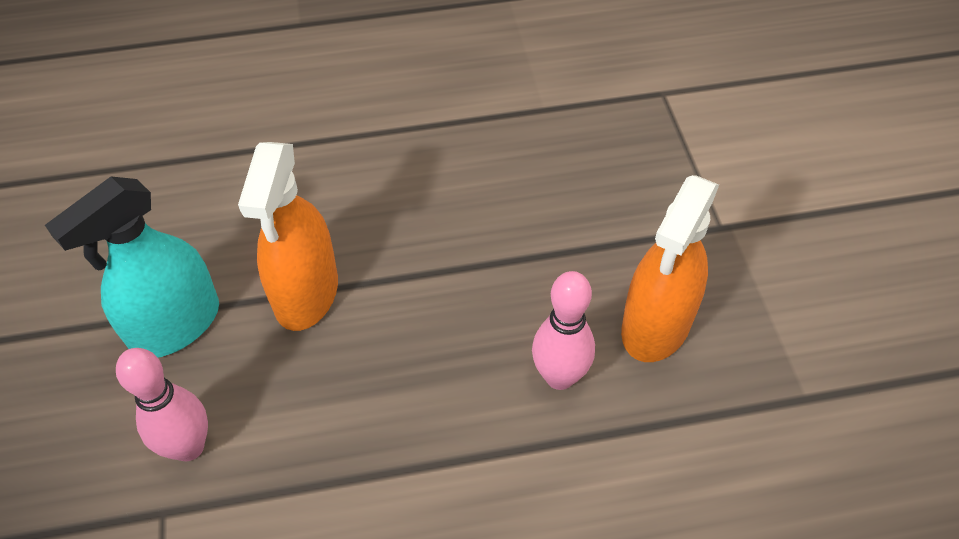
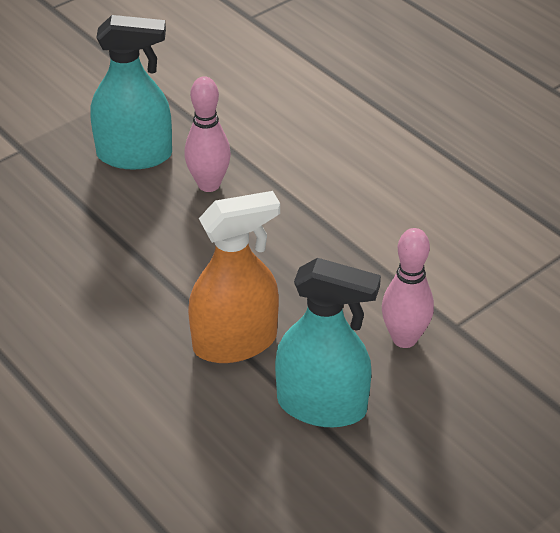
camera: 120 degrees left, 10 degrees down
orange spray bottle [621,175,719,362] -> turquoise spray bottle [90,15,172,170]

